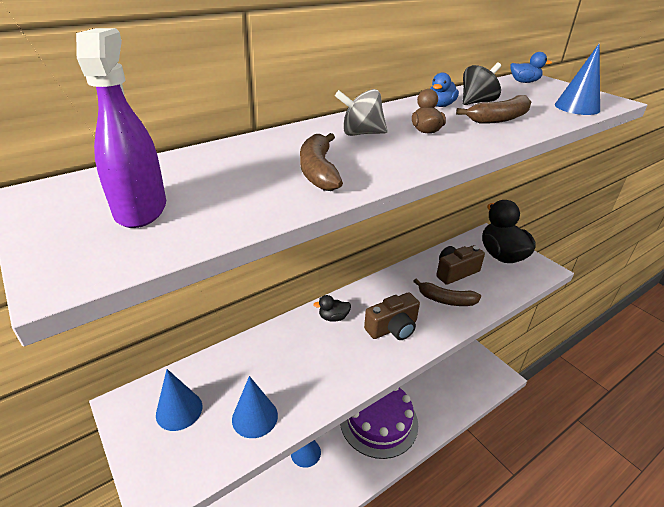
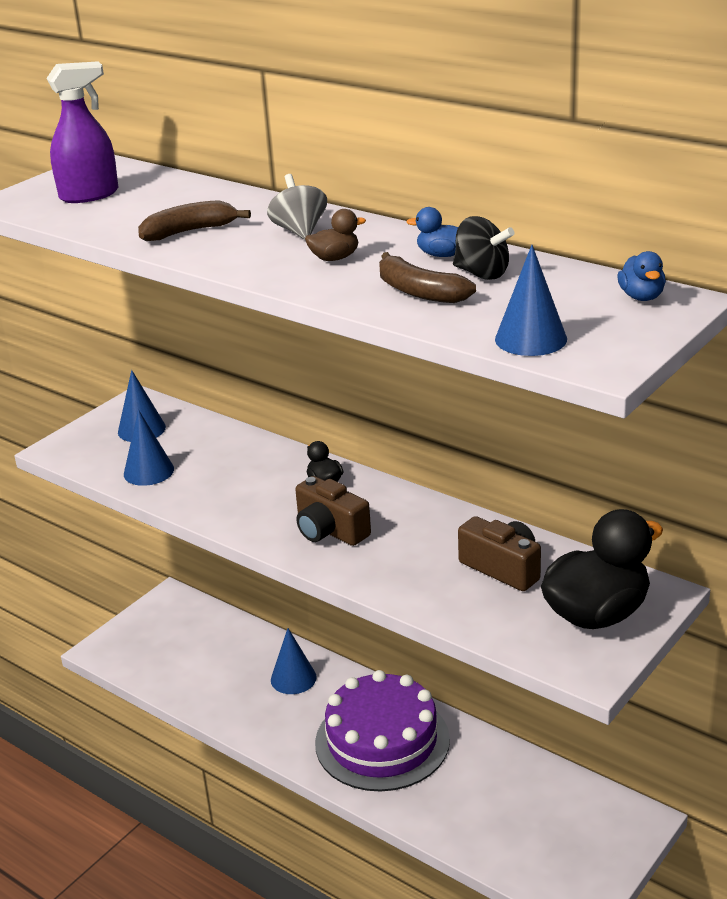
camera: 75 degrees right, 5 degrees down
brown banana [413,279,481,306] -> none

